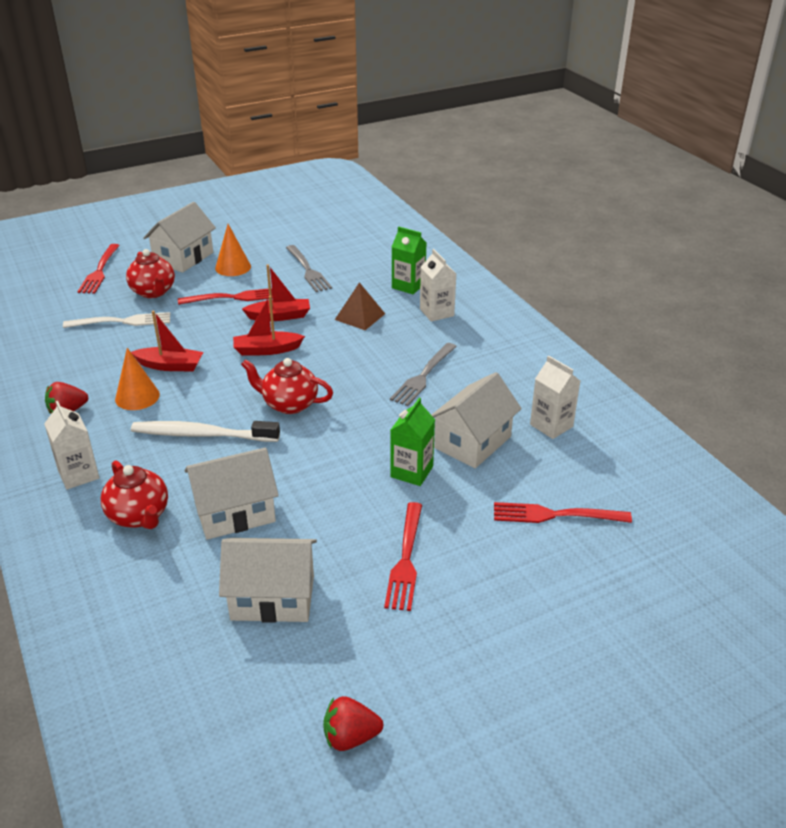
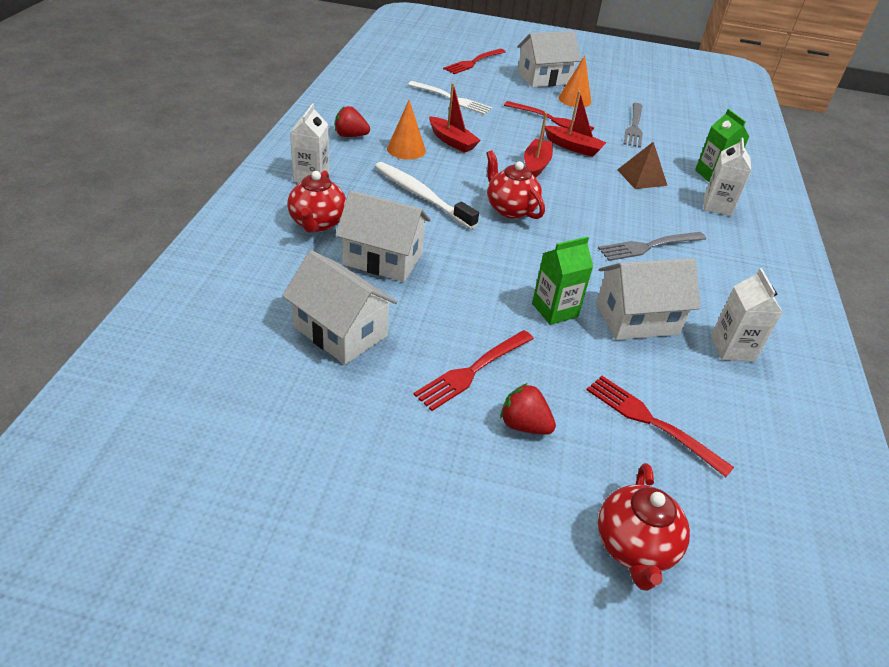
camera: 35 degrees right, 5 degrees up
red teapot [126,249,175,298] -> red teapot moved to [598,463,690,591]
red boat [233,296,305,356] -> red boat turned 75 degrees clockwise [524,112,553,178]
red strawberry [323,696,383,751] -> red strawberry moved to [500,383,556,435]

